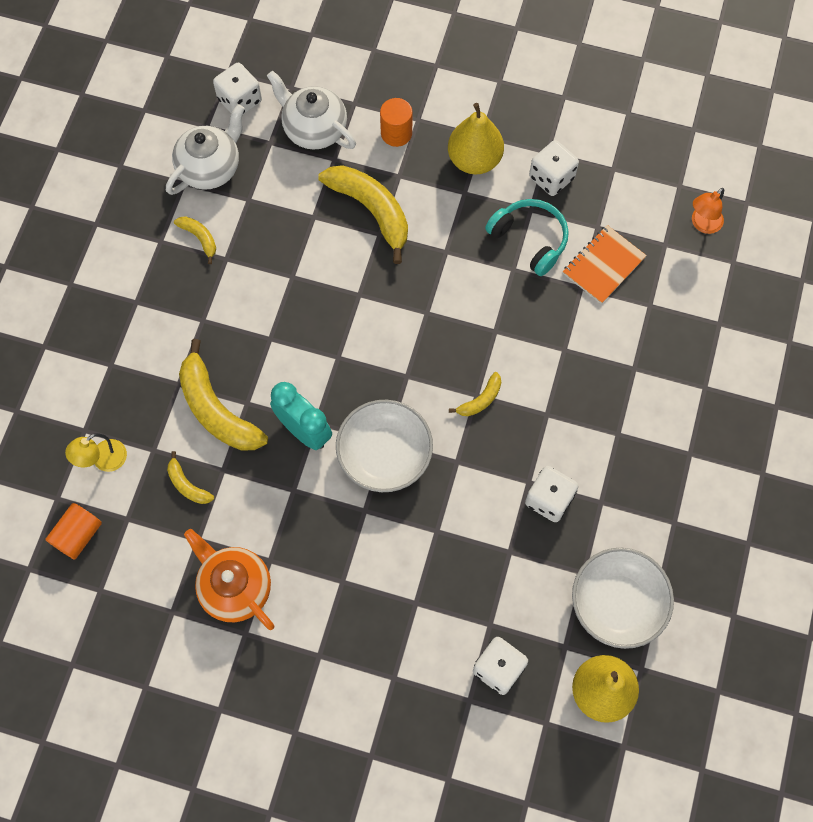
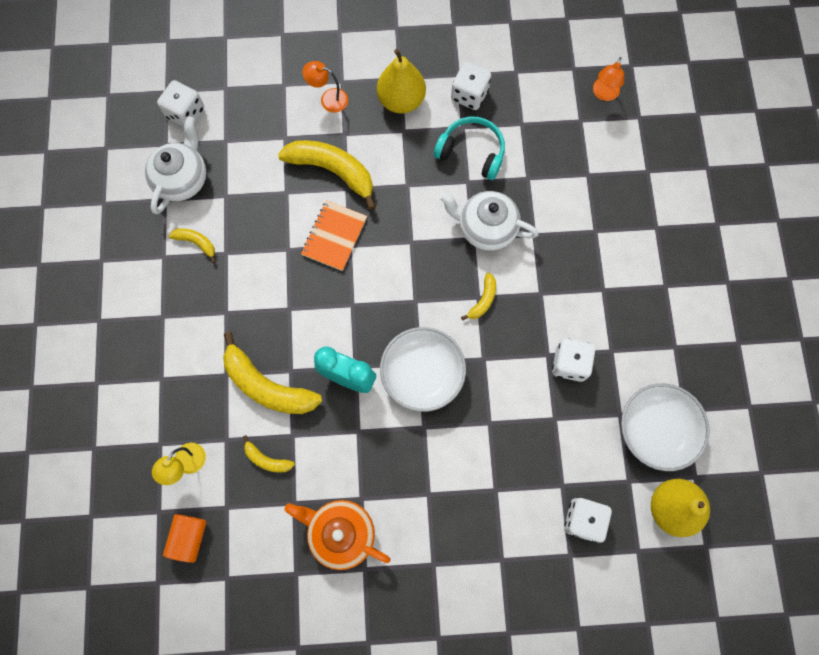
camera: 20 degrees left, 5 degrees up
white teapot [267,71,356,150] -> white teapot moved to [440,191,539,251]
orange cylinder [380,98,412,147] -> orange lamp [303,61,348,113]
orange notebook [563,225,647,304] -> orange notebook moved to [301,200,367,271]

